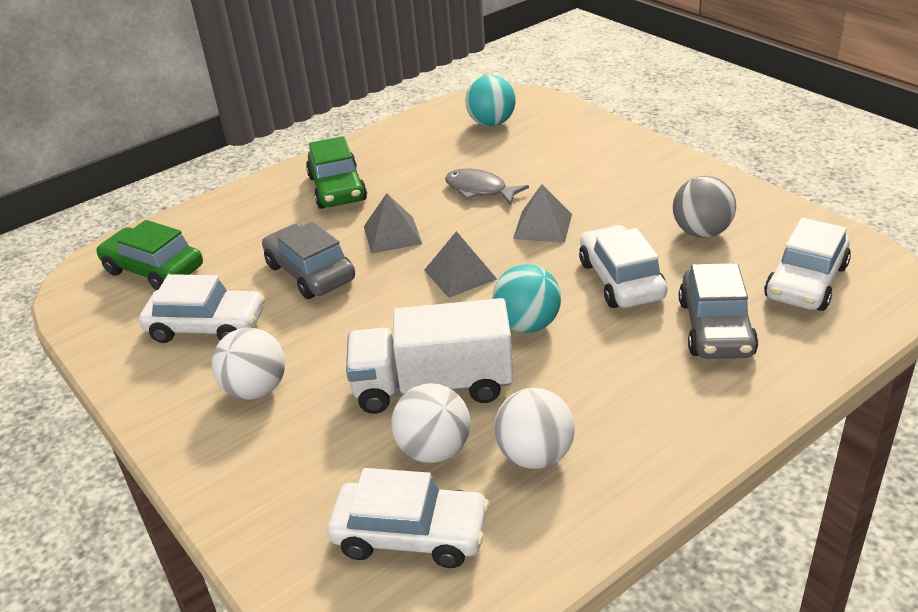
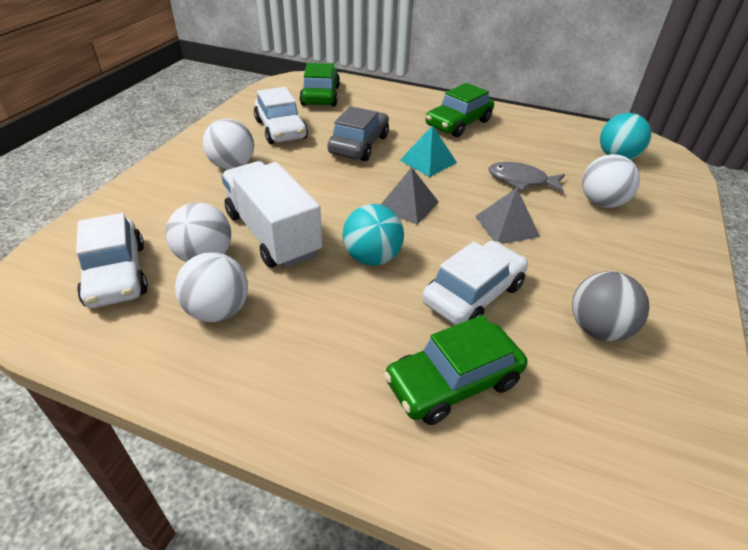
camera: 55 degrees right, 5 degrees up
grey pyramid [364,193,422,254] -> turquoise pyramid [400,125,457,177]
grey fish [445,168,529,205] -> grey fish turned 75 degrees counterclockwise [488,162,565,192]
grey car [679,263,758,359] -> green car [384,315,527,425]
white car [764,218,851,311] -> none
none -> white ball [582,154,640,208]

